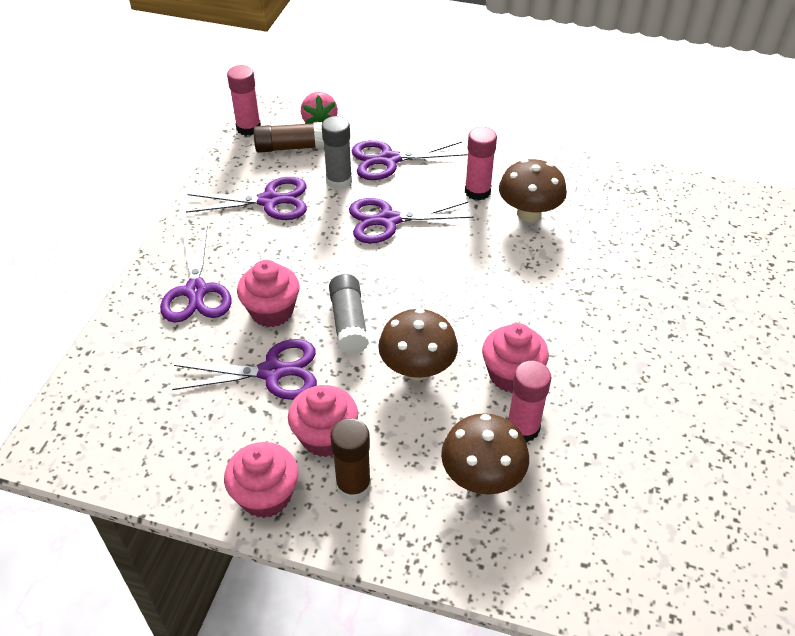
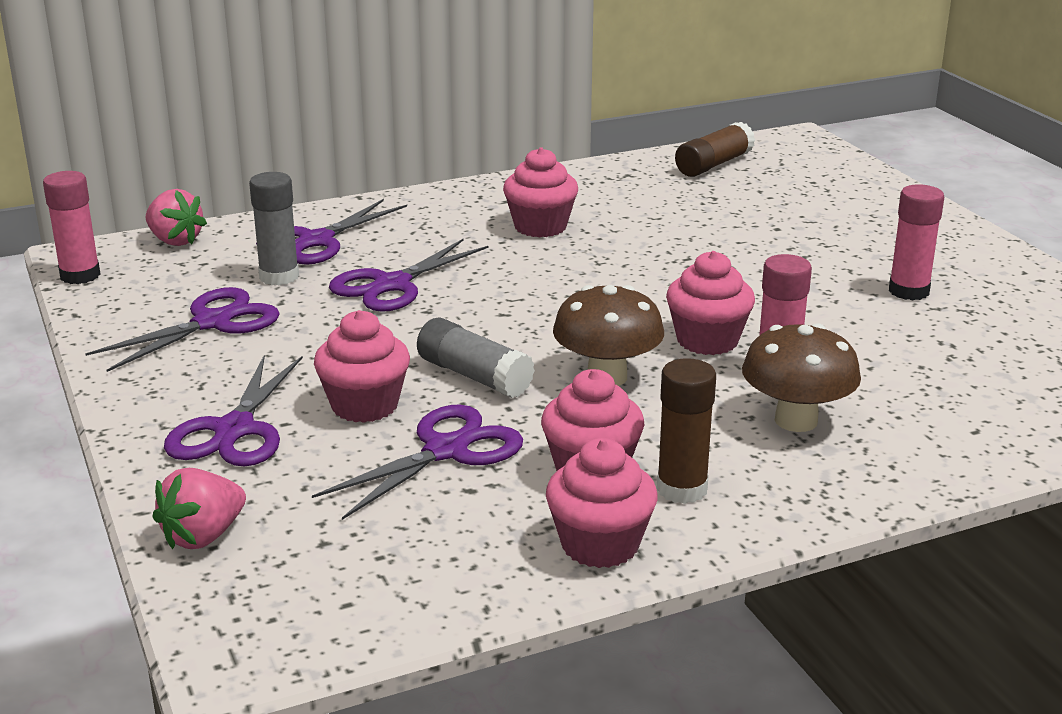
camera: 40 degrees left, 20 degrees down
purple scissors [160,228,231,323] -> purple scissors turned 60 degrees clockwise [164,355,303,466]
brown glue stick [254,122,324,153] -> brown glue stick moved to [675,122,755,177]
pink glue stick [465,127,497,200] -> pink glue stick moved to [889,184,944,301]
brown mushroom [499,159,567,222] -> pink cupcake [503,147,578,237]
none -> pink strawberry [153,468,246,549]

